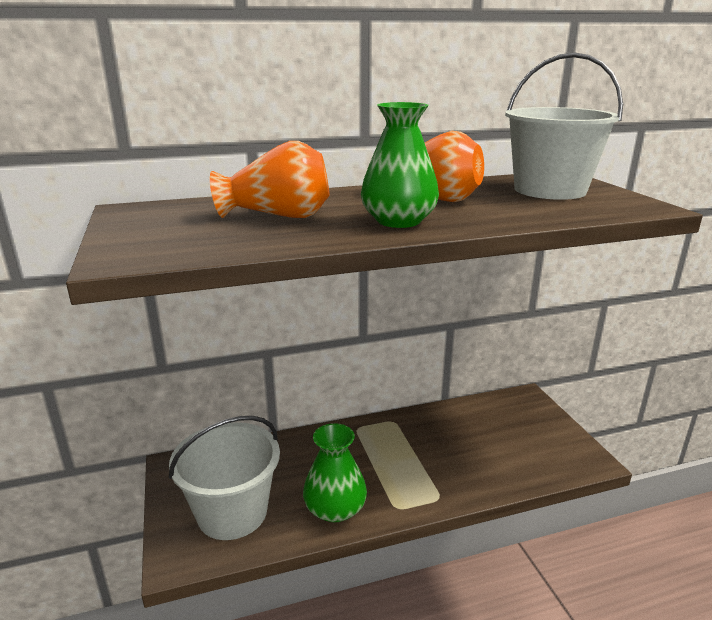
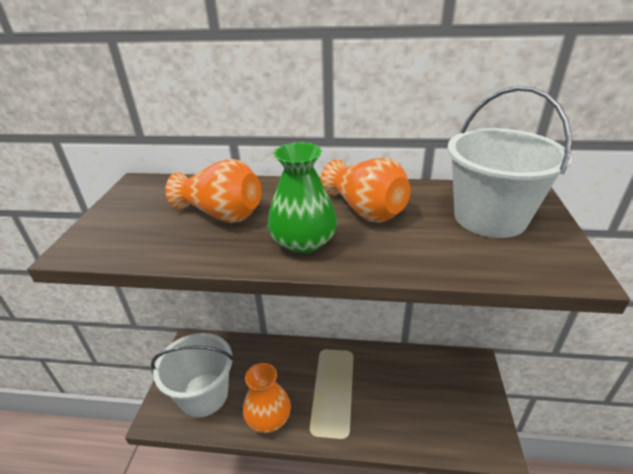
camera: 25 degrees right, 10 degrees up
green vase [303,423,367,522] -> orange vase [243,363,291,433]

